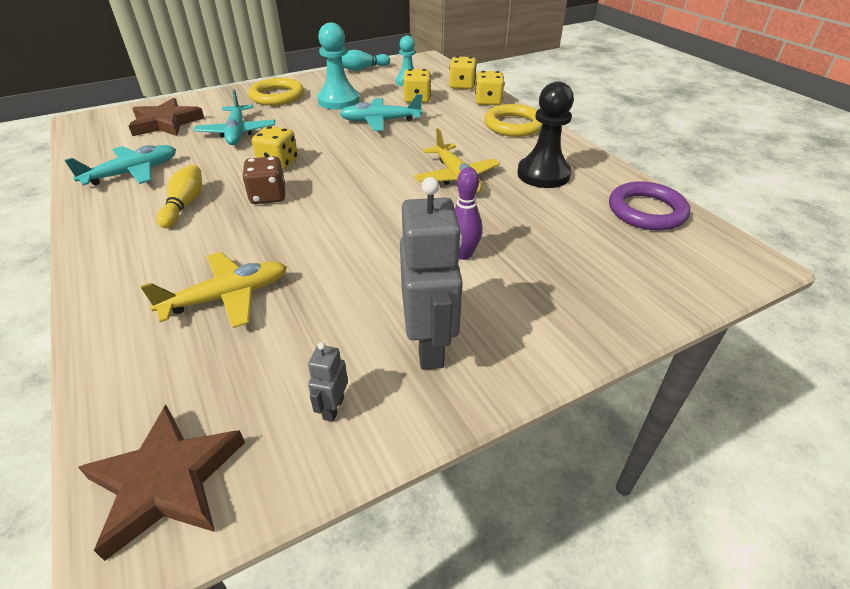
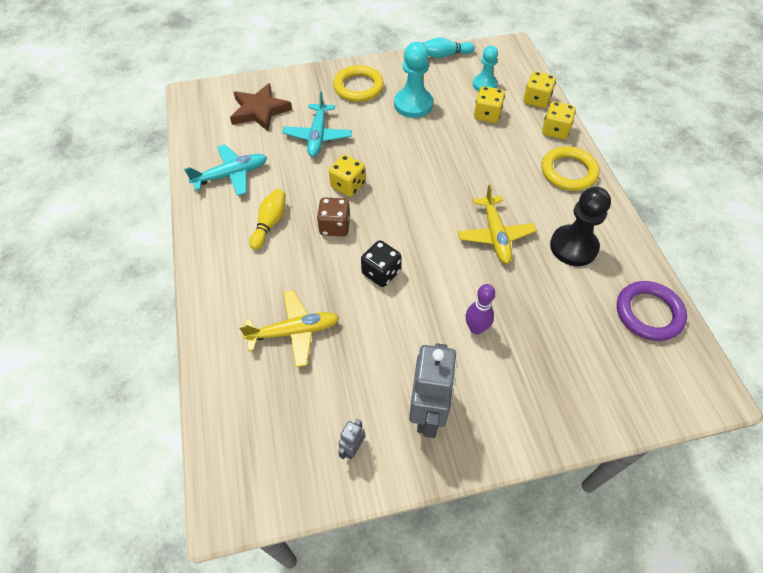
camera: 15 degrees right, 15 degrees up
brown star [78,405,245,561] -> none
turquoise plane [339,94,423,131] -> none
none -> black dice [361,240,401,287]

